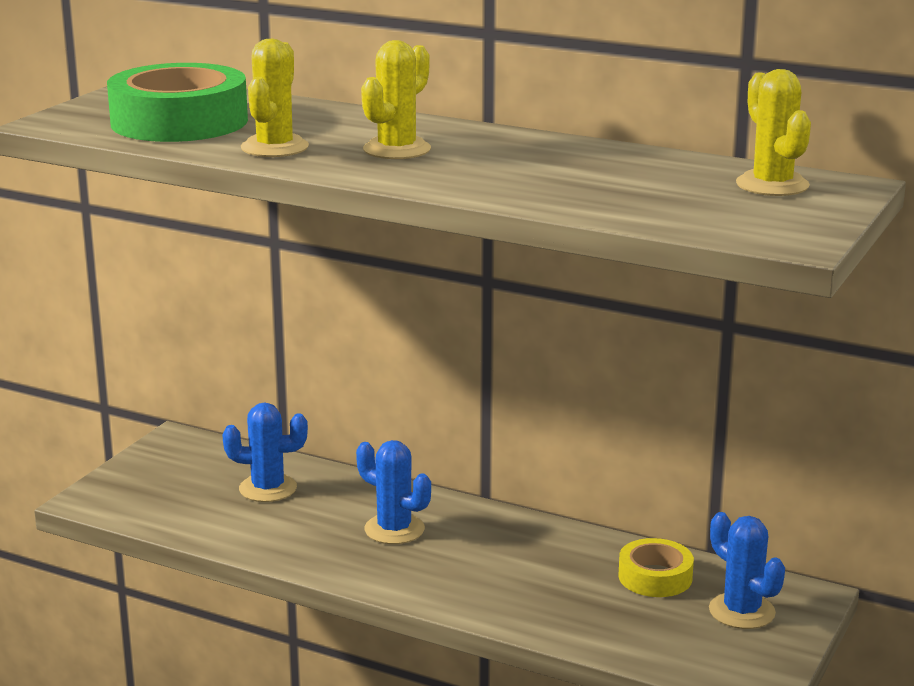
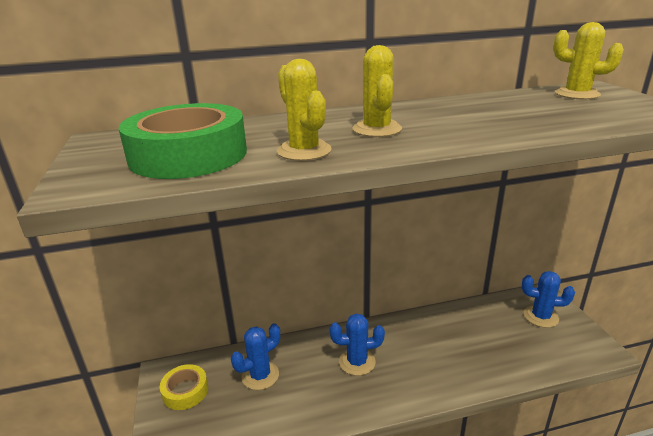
camera: 40 degrees left, 5 degrees up
yellow tape [618,538,694,597] -> yellow tape moved to [160,364,208,410]

